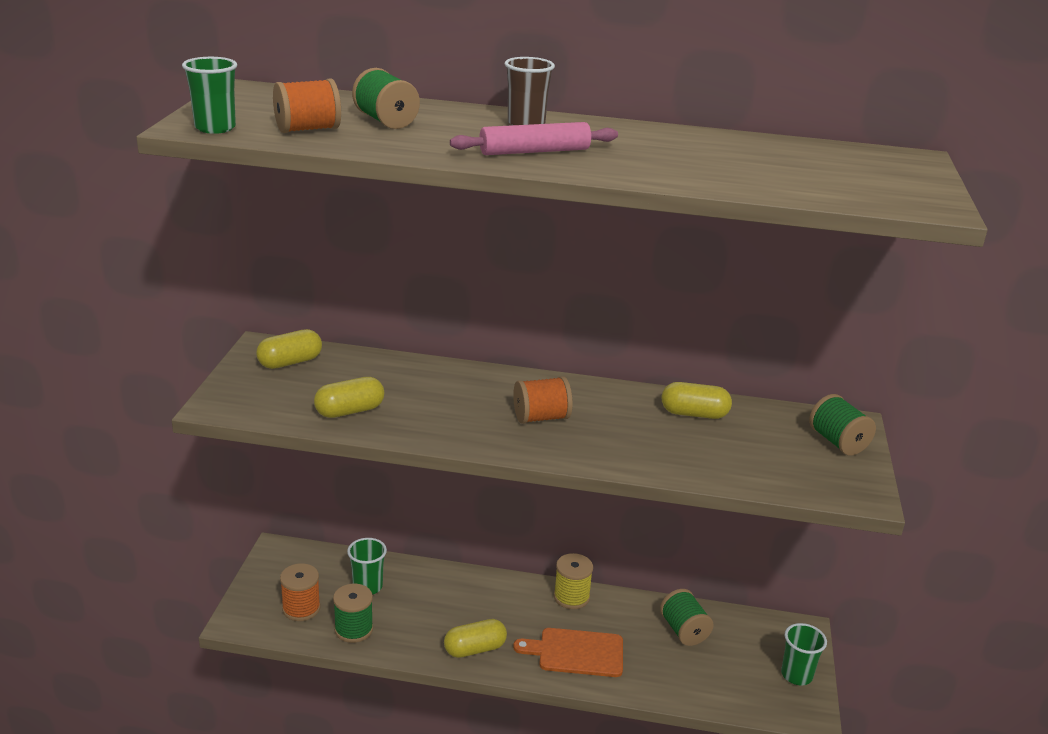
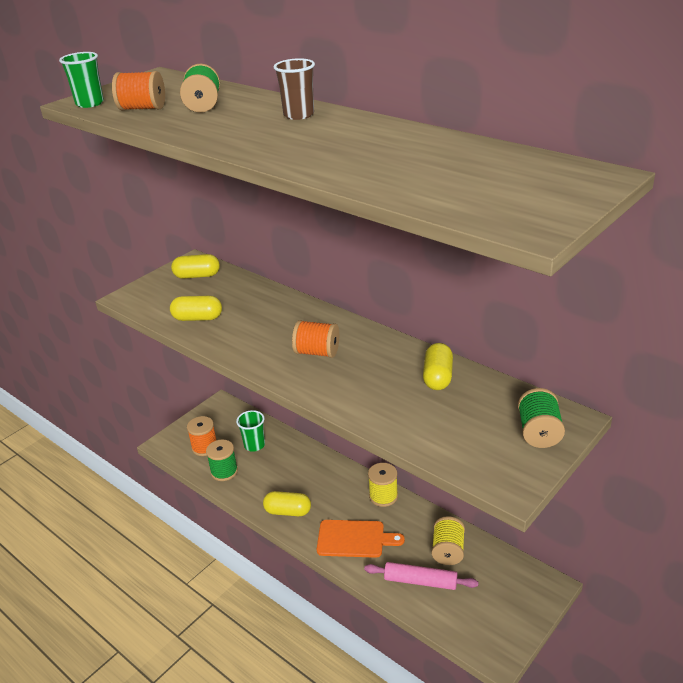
camera: 35 degrees right, 5 degrees up
pink rolling pin [450,122,618,155] -> pink rolling pin moved to [364,562,478,590]
orange cutting board [513,628,623,677] -> orange cutting board turned 150 degrees clockwise [317,520,405,558]
green spool [660,589,714,646] -> yellow spool [432,516,465,565]
yellow capsule [662,382,732,419] -> yellow capsule turned 60 degrees clockwise [423,343,453,390]
green cup [781,623,827,685] -> none

